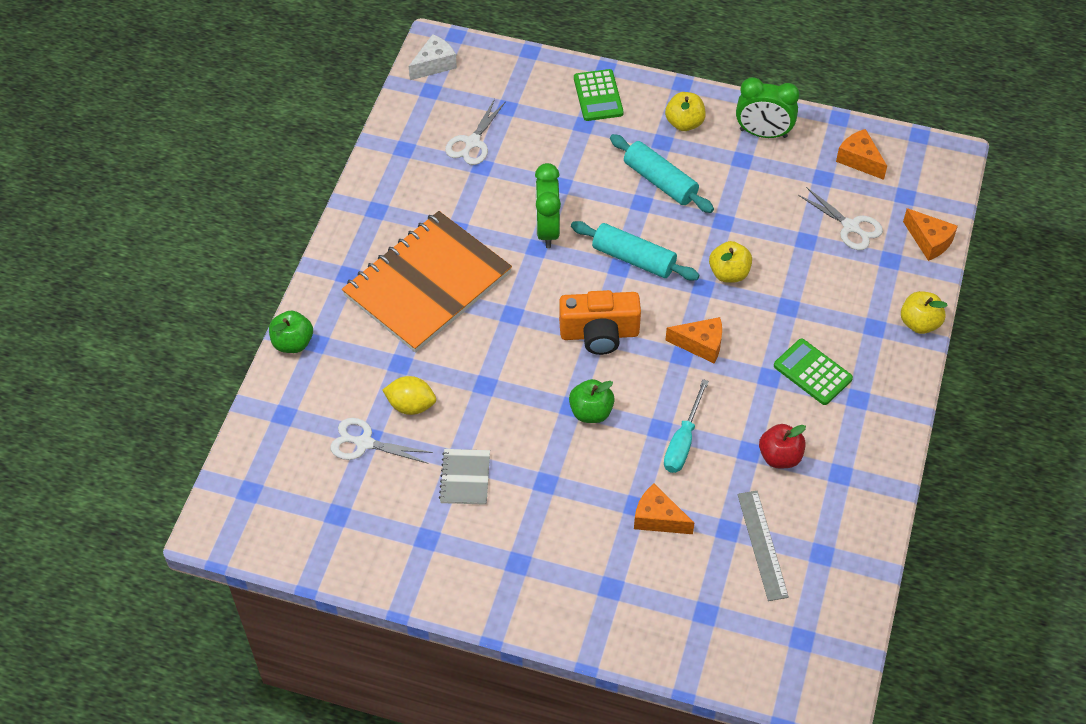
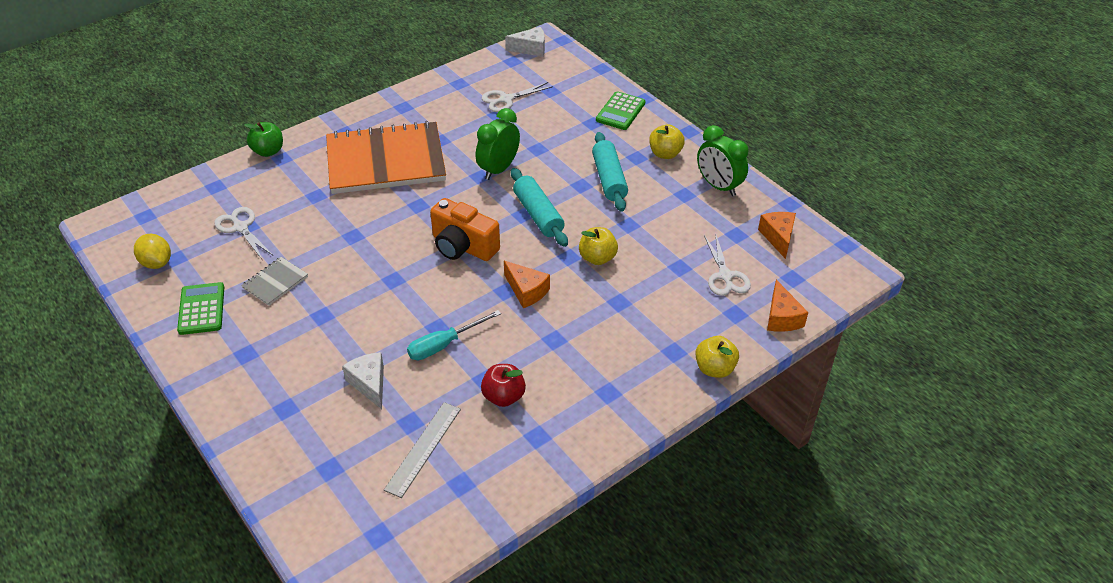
camera: 35 degrees right, 10 degrees down
yellow lemon [382,376,436,415] -> yellow lemon moved to [134,234,171,269]
green apple [569,379,615,423] -> none
orange cheese [634,484,694,534] -> white cheese [342,352,384,409]
green calculator [774,339,853,405] -> green calculator moved to [177,282,224,335]

